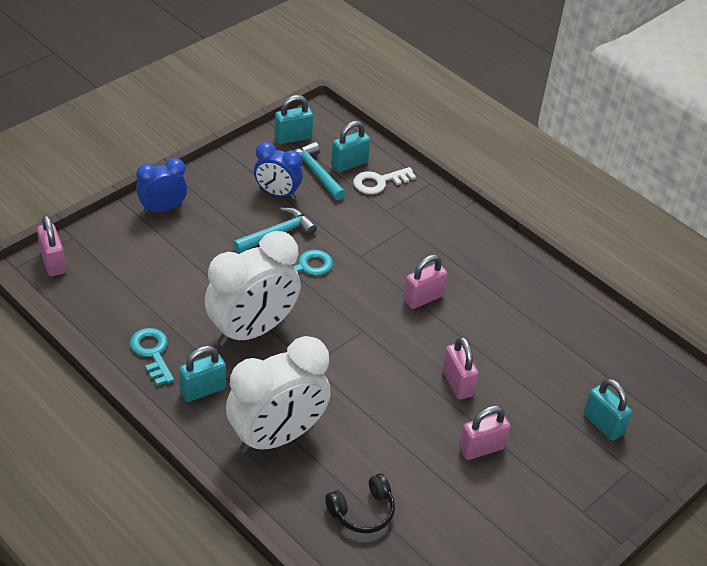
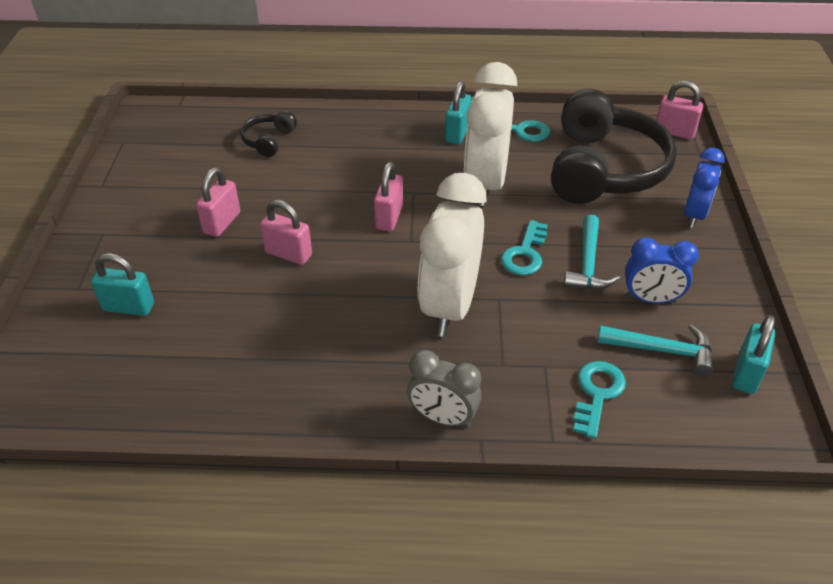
camera: 140 degrees right, 0 degrees up
white clock [226,336,331,454] -> white clock moved to [418,173,487,337]
blue clock [254,142,303,200] -> blue clock turned 150 degrees counterclockwise [625,237,699,304]
turquoise padlock [331,121,370,172] -> none
white key [353,167,416,194] -> turquoise key [573,361,626,439]
pink padlock [403,255,447,309] -> pink padlock moved to [374,162,403,231]
none -> grey clock [407,350,481,428]
none -> black headphones [551,89,677,204]

